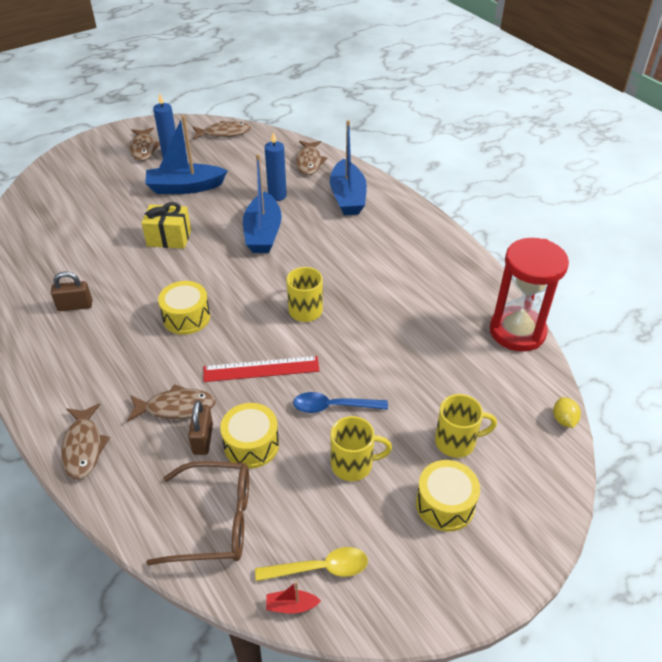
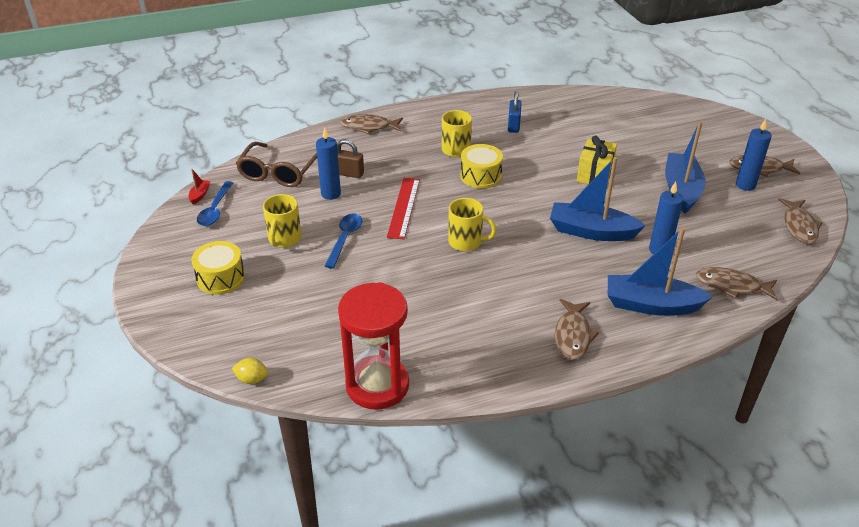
camera: 105 degrees right, 5 degrees down
brown padlock [51,272,93,311] -> blue padlock [508,92,522,133]
brown fish [127,384,216,422] -> brown fish moved to [555,299,599,360]
yellow drum [220,403,279,469] -> blue candle [316,127,341,200]
yellow spoon [255,547,368,581] -> blue spoon [197,181,233,226]
yellow mug [435,394,497,458] -> yellow mug moved to [442,110,472,157]

